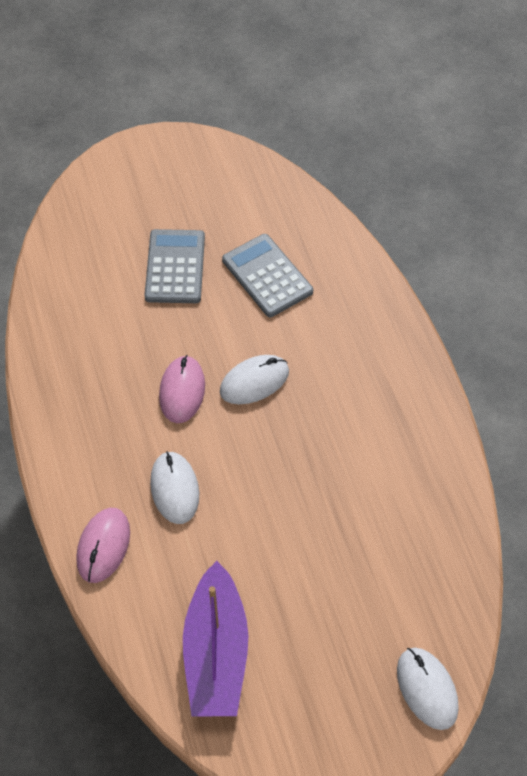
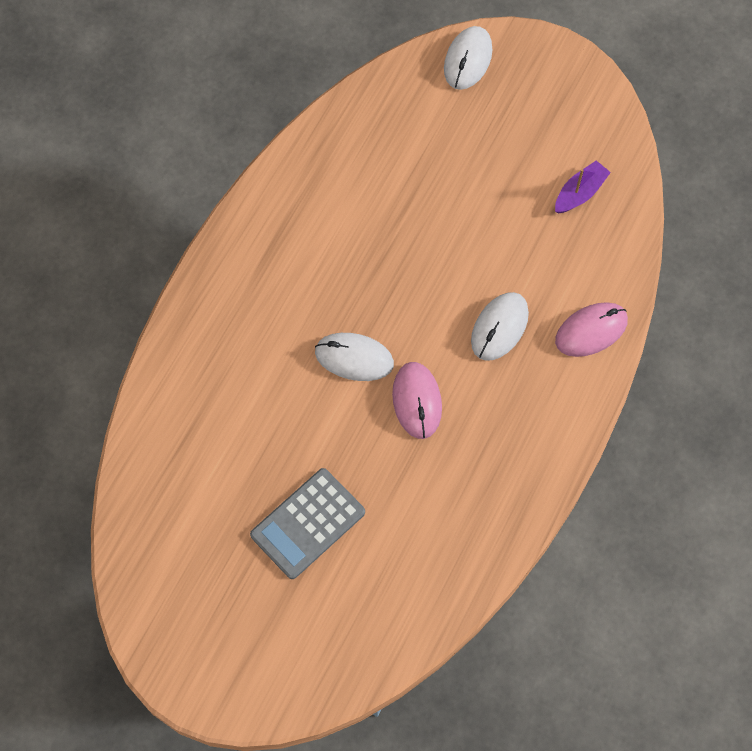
camera: 135 degrees left, 10 degrees up
pink mouse [159,355,205,423] -> pink mouse turned 60 degrees counterclockwise [392,362,442,439]
purple boat [183,561,248,716] -> purple boat [555,160,611,213], size x0.50
grey calculator [222,234,313,317] -> none

